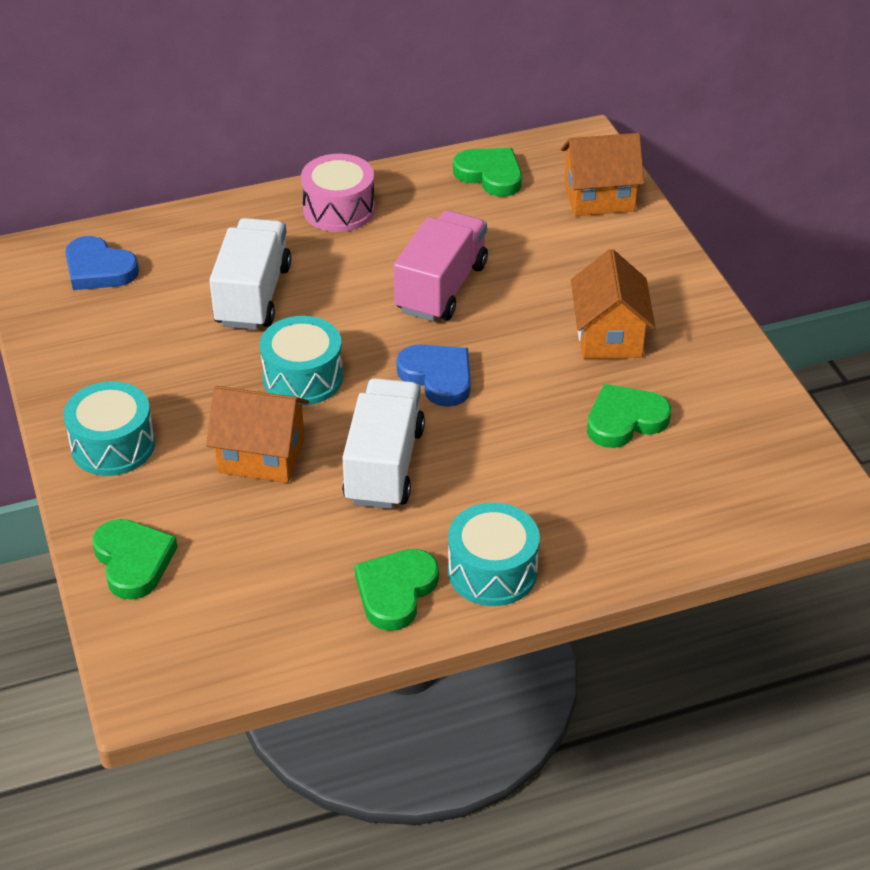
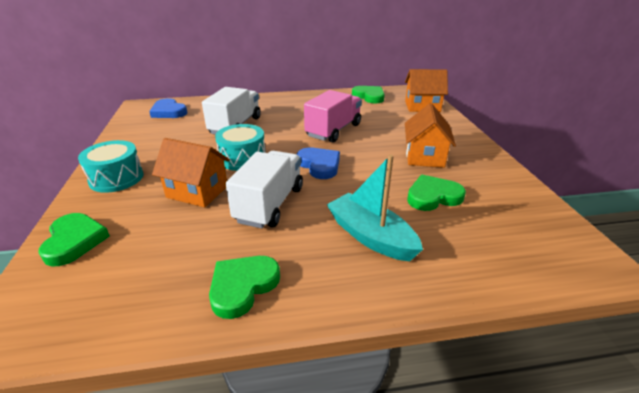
camera: 10 degrees right, 10 degrees down
pink drum [301,154,375,232] -> none
turquoise drum [448,502,540,606] -> none
none -> turquoise boat [327,154,423,261]

